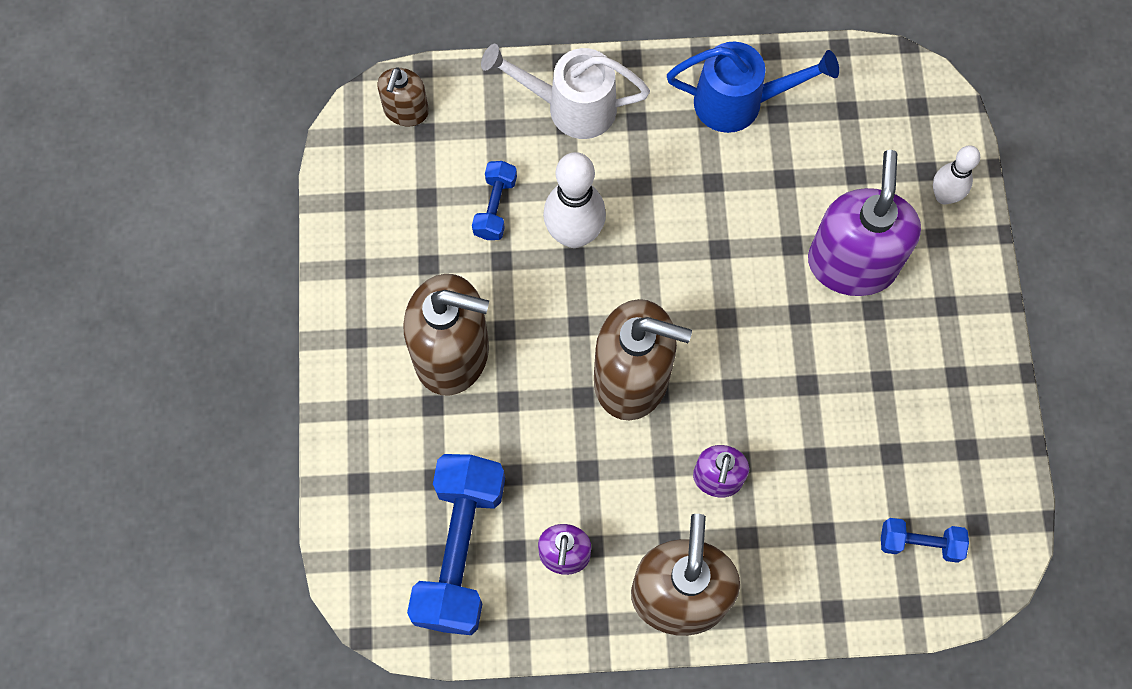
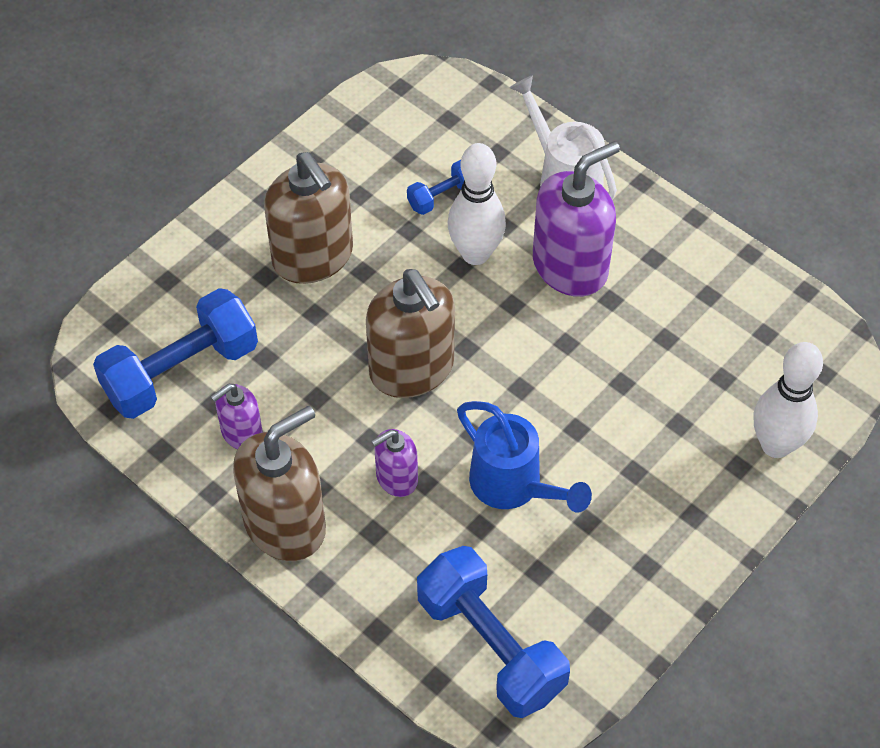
camera: 45 degrees right, 15 degrees down
brown soap dispenser [377,68,429,126] -> none
blue watering can [667,42,839,133] -> blue watering can moved to [457,401,592,513]
purple soap dispenser [808,150,921,296] -> purple soap dispenser moved to [533,141,620,297]
blue dumbbell [881,518,969,563] -> blue dumbbell [417,546,570,718], size x2.07
white bowling pin [933,146,980,205] -> white bowling pin [754,342,823,458], size x1.62

